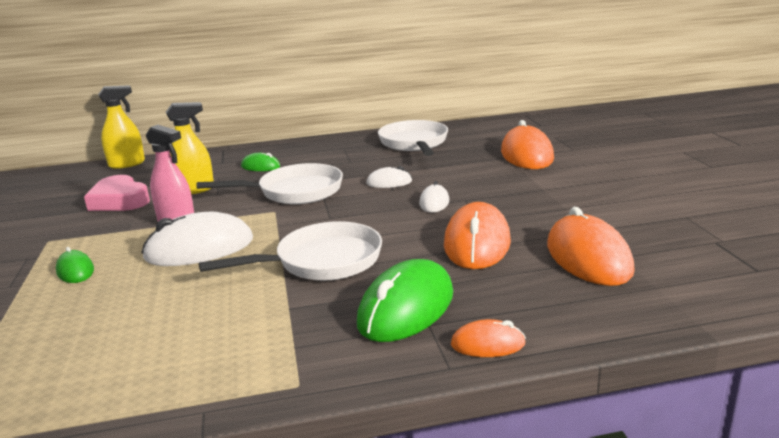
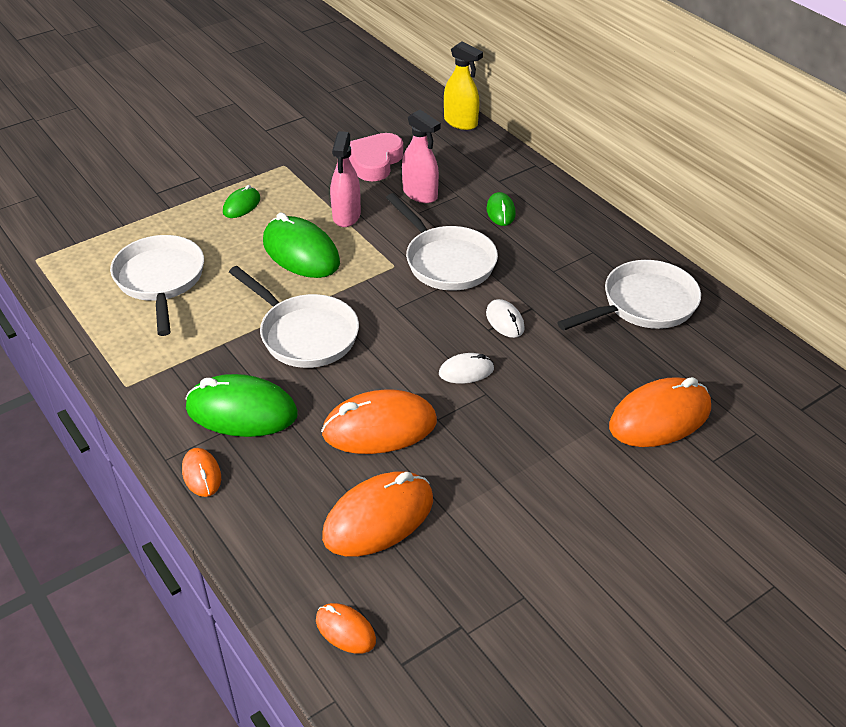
camera: 65 degrees right, 20 degrees up
white mouse [141,212,253,266] -> green mouse [263,212,340,278]
yellow spray bottle [166,102,214,194] -> pink spray bottle [402,110,441,203]
none -> white pan [110,235,204,336]
none -> orange mouse [316,603,376,654]

